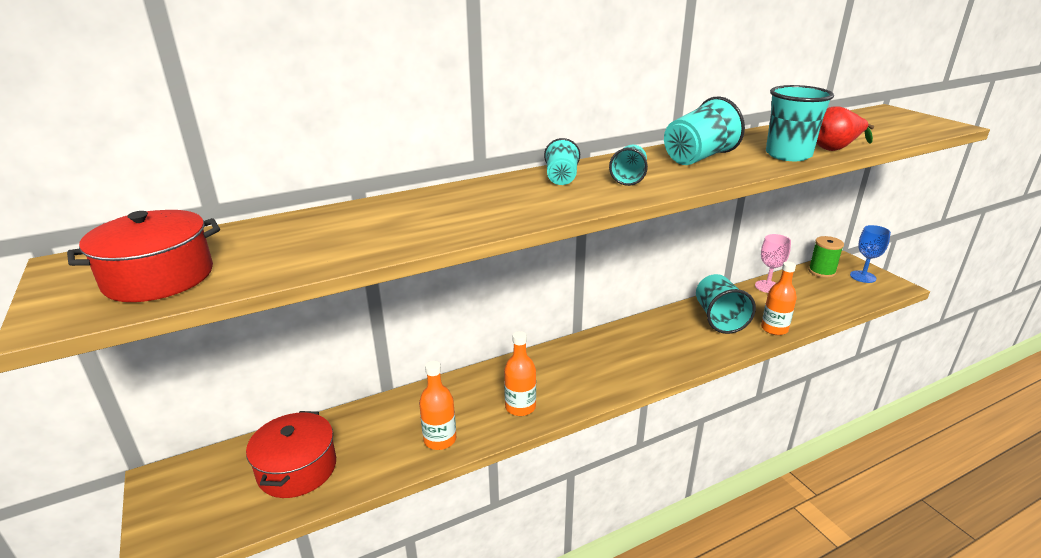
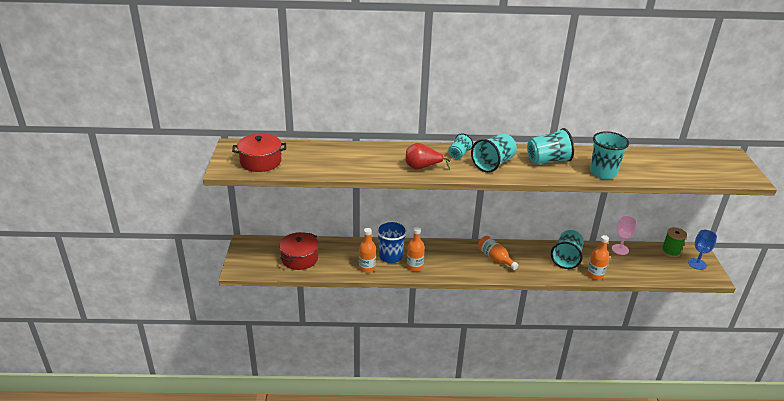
camera: 25 degrees right, 5 degrees up
turquoise cup [609,145,648,186] -> turquoise cup [471,134,517,173], size x1.68
red pear [816,106,874,151] -> red pear moved to [405,143,451,170]
none -> blue cup [376,221,408,263]
none -> orange bottle [478,236,518,270]

